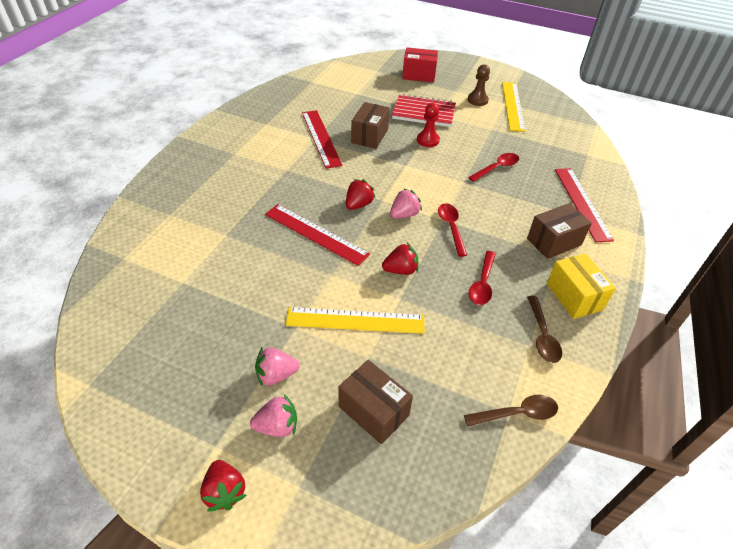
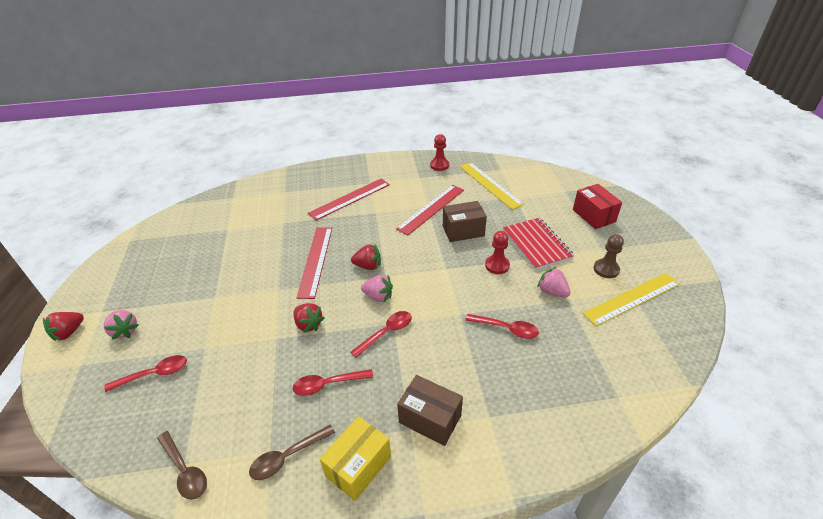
camera: 60 degrees right, 5 degrees down
pink strawberry [255,347,299,386] -> pink strawberry moved to [537,267,570,297]
yellow ruler [286,307,425,334] -> yellow ruler moved to [460,162,524,210]
brown box [338,360,413,444] -> red spoon [105,355,187,392]
red ruler [555,168,614,243] -> red ruler moved to [308,178,390,220]
none -> red pawn [430,134,449,171]

